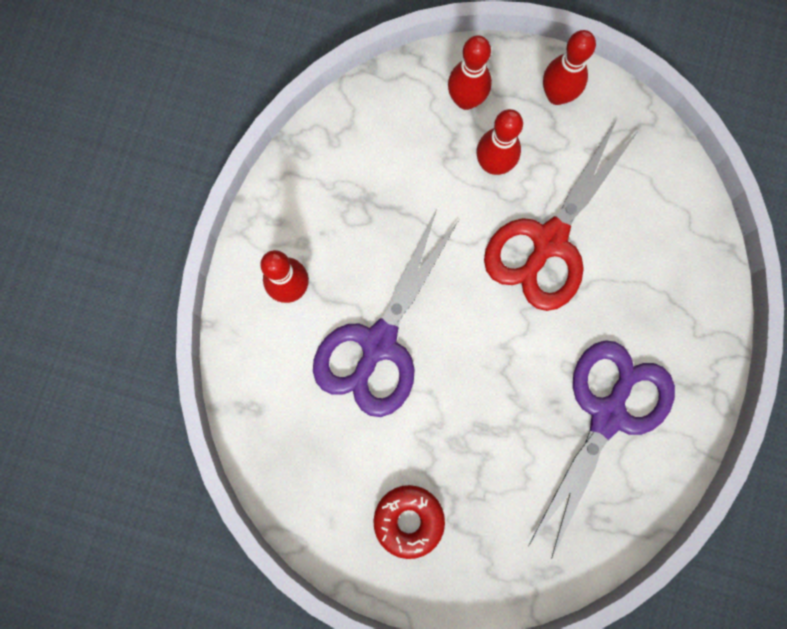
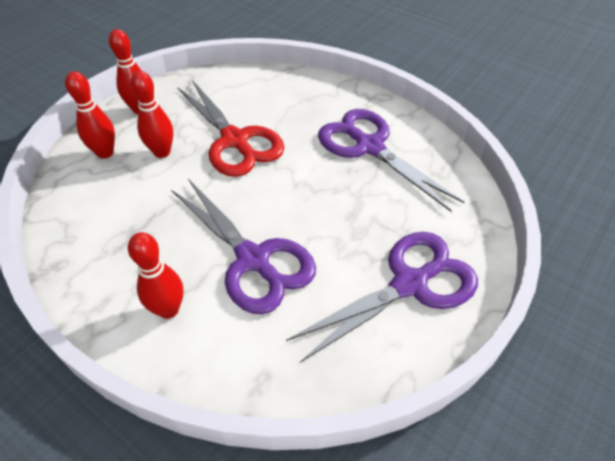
camera: 70 degrees left, 30 degrees down
red donut [373,485,445,559] -> purple scissors [286,232,478,363]

